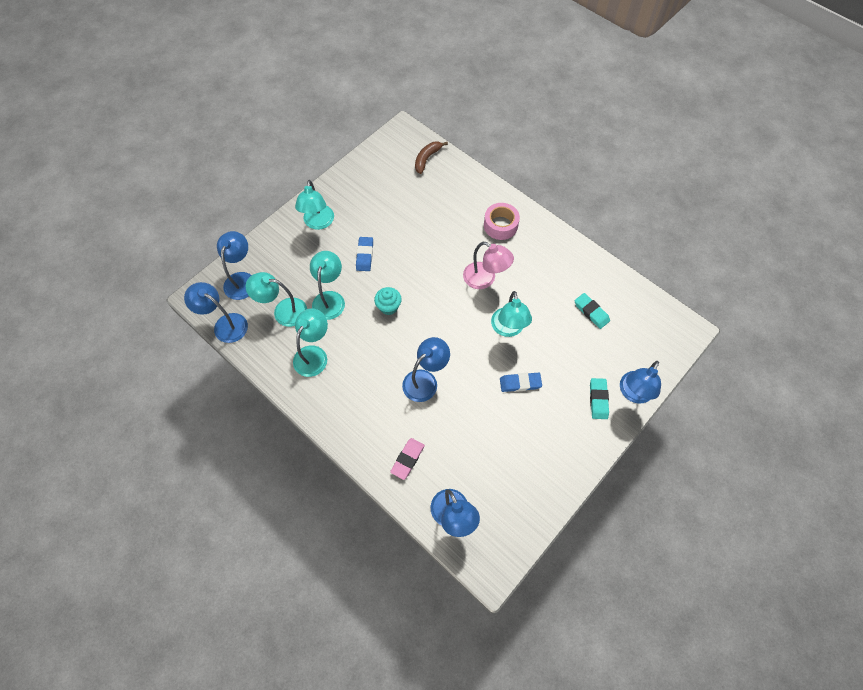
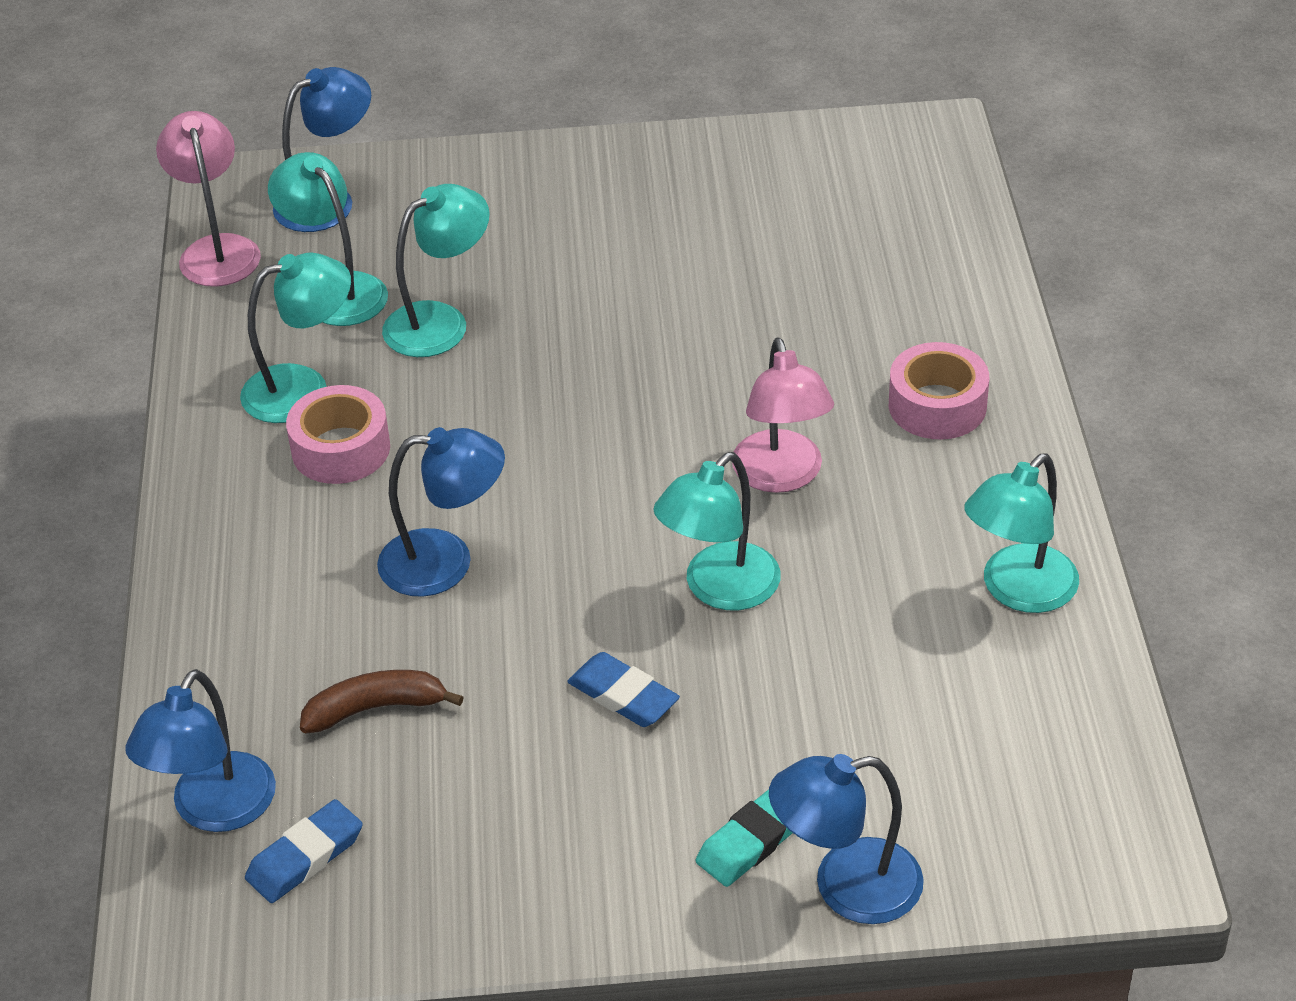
camera: 45 degrees right, 20 degrees down
blue lamp [184,282,248,343] -> pink lamp [156,111,261,287]
turquoise lamp [295,180,334,230] -> turquoise lamp moved to [964,453,1079,613]
blue eraser [356,237,373,271] -> blue eraser moved to [245,799,363,903]
turquoise cupcake [374,287,402,315] -> none
pink eraser [390,438,425,480] -> none
brown banana [415,141,448,174] -> brown banana moved to [300,670,464,733]
turquoise eraser [575,293,610,329] -> none
none -> pink tape [286,385,390,484]

